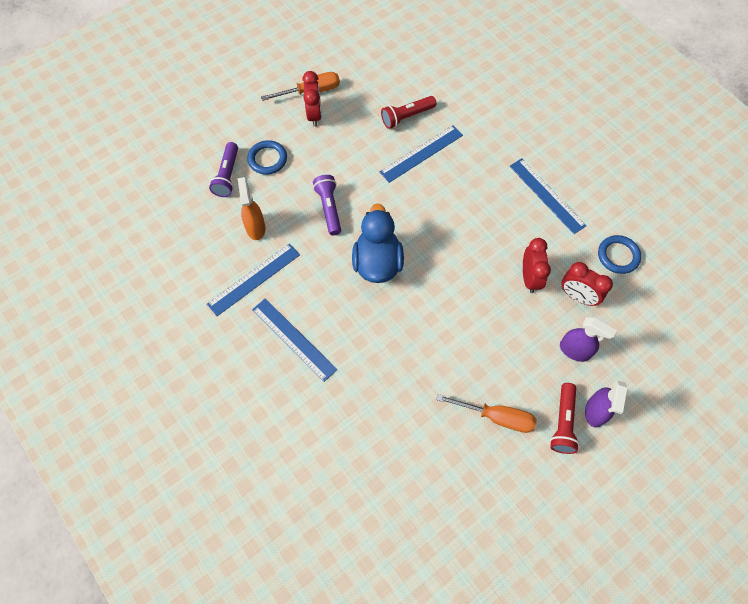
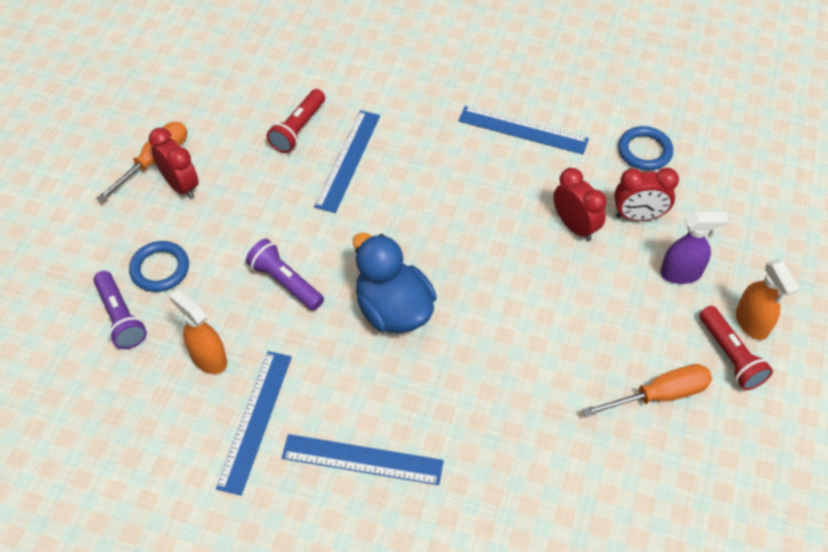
camera: 35 degrees left, 10 degrees down
purple spray bottle [585,381,627,428] -> orange spray bottle [736,259,799,340]

